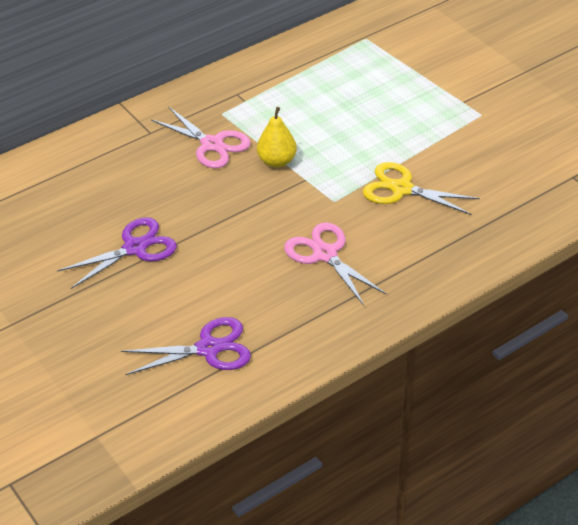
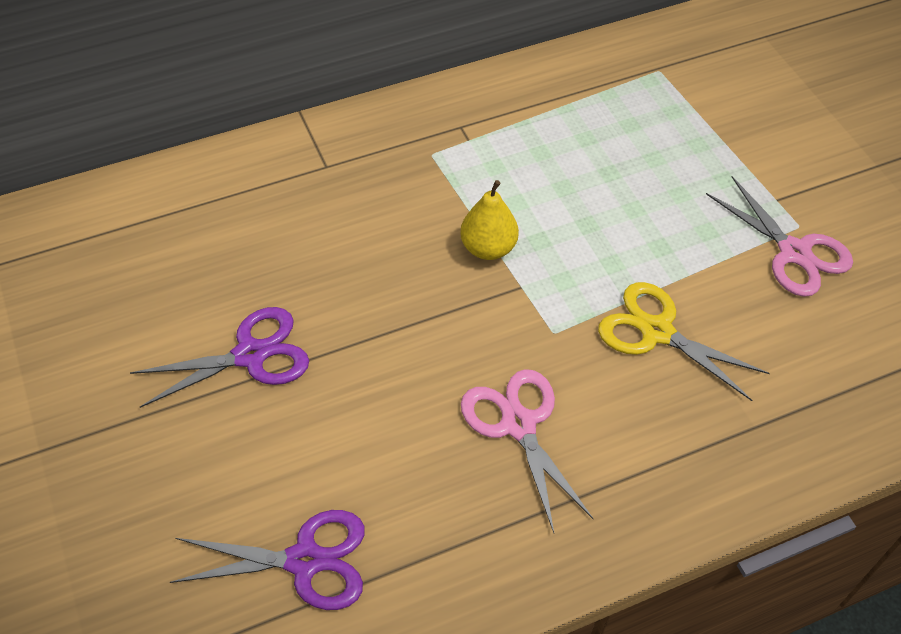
camera: 10 degrees right, 10 degrees up
pink scissors [151,106,251,168] -> pink scissors moved to [706,176,853,297]

